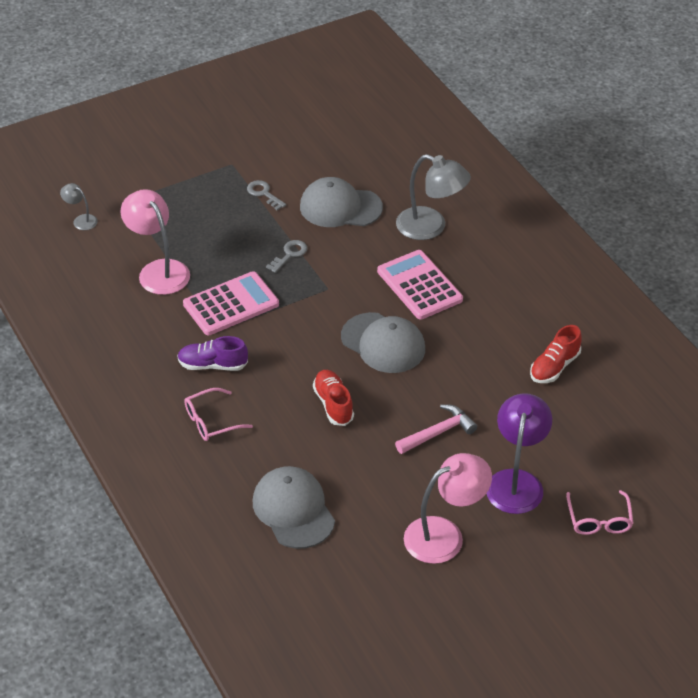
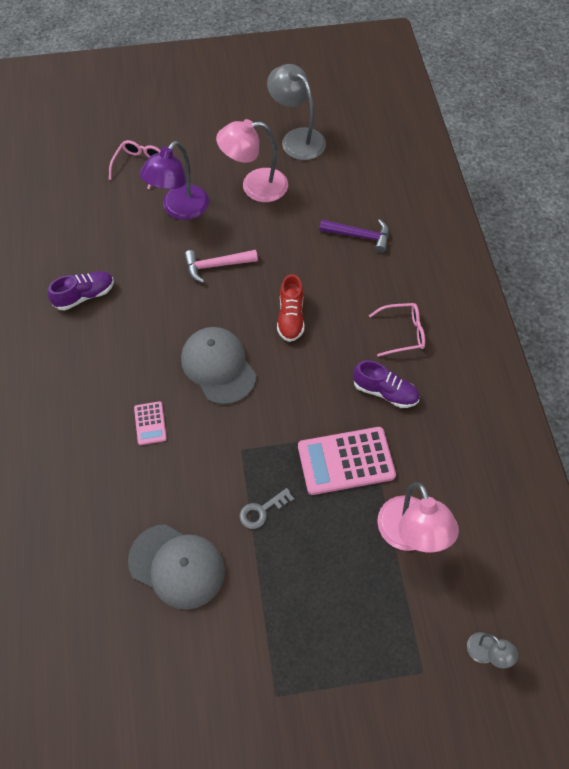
camera: 160 degrees left, 15 degrees up
grey key [247,180,286,210] -> none
grey cap [253,466,335,549] -> purple hammer [319,219,389,253]
pink calculator [377,250,463,320] -> pink calculator [134,401,167,445], size x0.51
grey lamp [396,154,471,240] -> grey lamp moved to [267,64,326,160]
red shoe [530,325,582,383] -> purple shoe [48,271,114,310]

